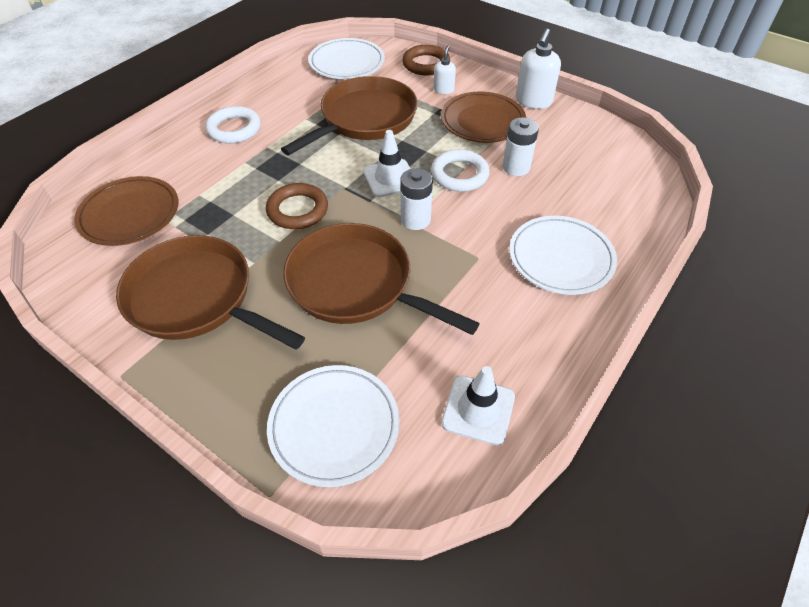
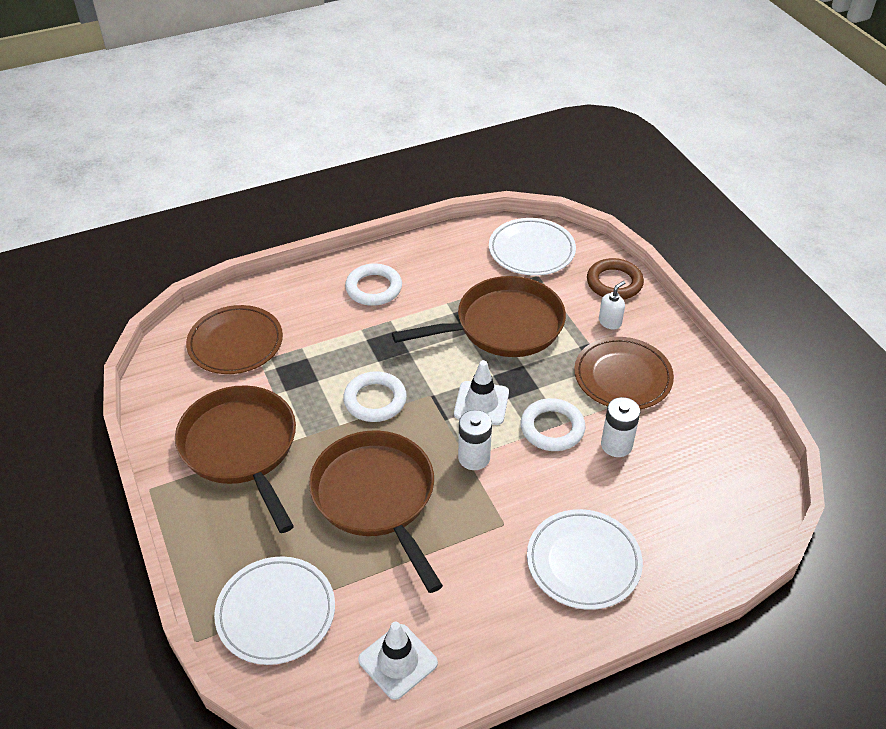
camera: 30 degrees right, 5 degrees down
brown ring [266,183,328,229] -> white ring [343,371,407,422]
white soap dispenser [516,28,561,109] -> none

